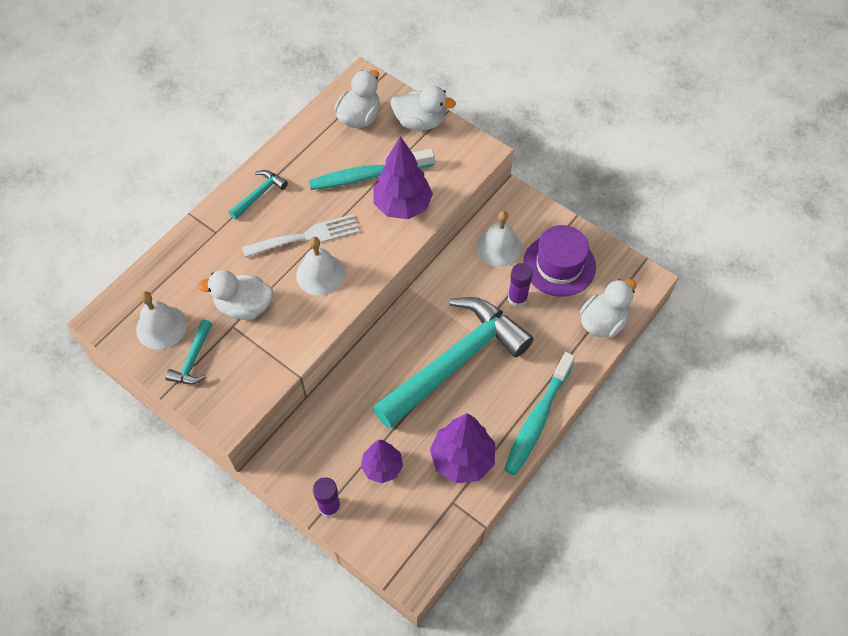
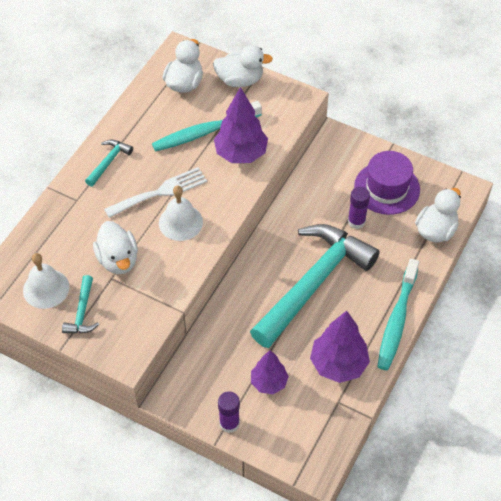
camera: 10 degrees left, 5 degrees down
white duck [198,270,273,320] -> white duck turned 105 degrees counterclockwise [93,221,138,274]
white bell [476,211,522,267] -> none

